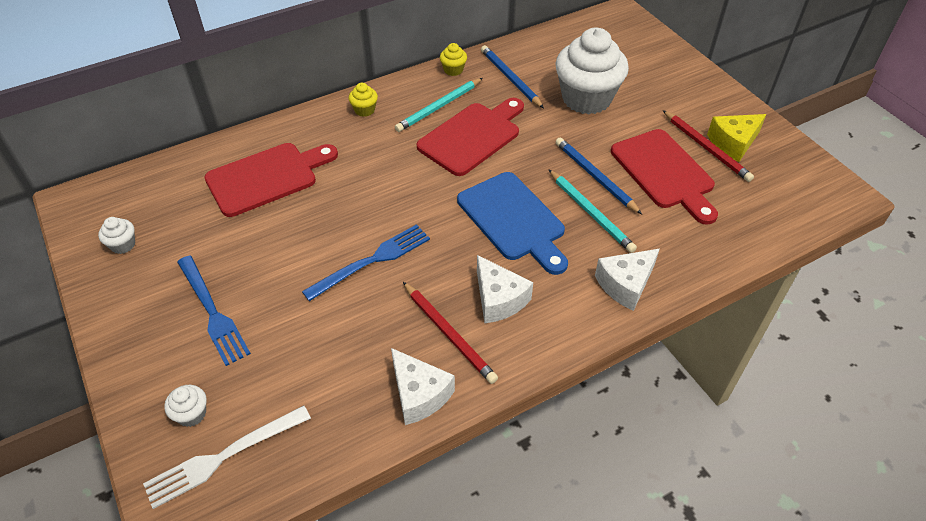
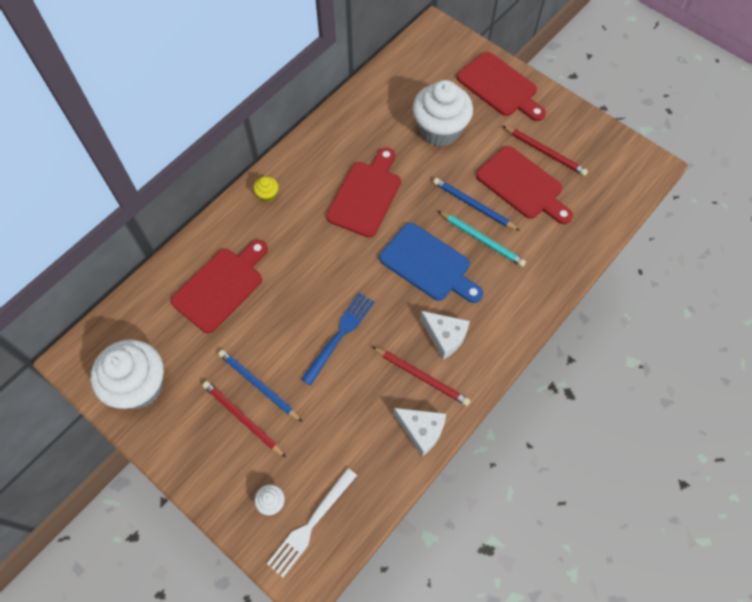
camera: 20 degrees left, 15 degrees up
white cupcake [98,217,135,254] -> white cupcake [91,339,164,409], size x2.47
blue fork [177,255,251,366] -> red pencil [202,381,286,458]
turquoise pencil [395,78,483,132] -> none
yellow cupcake [440,43,467,76] -> none
blue pencil [481,45,544,108] -> blue pencil moved to [218,350,303,422]
white cheese [595,249,660,311] -> none
yellow cheese [707,114,767,162] -> none
none -> red cutting board [457,52,546,121]

